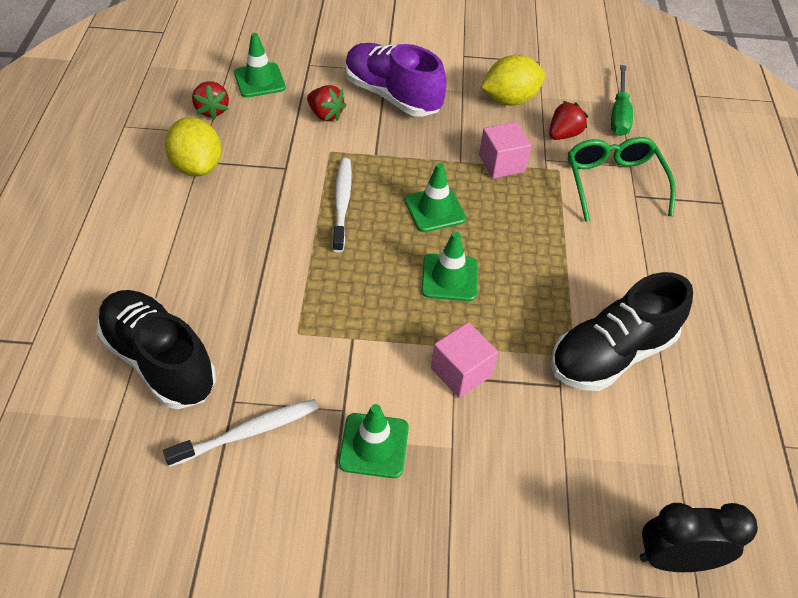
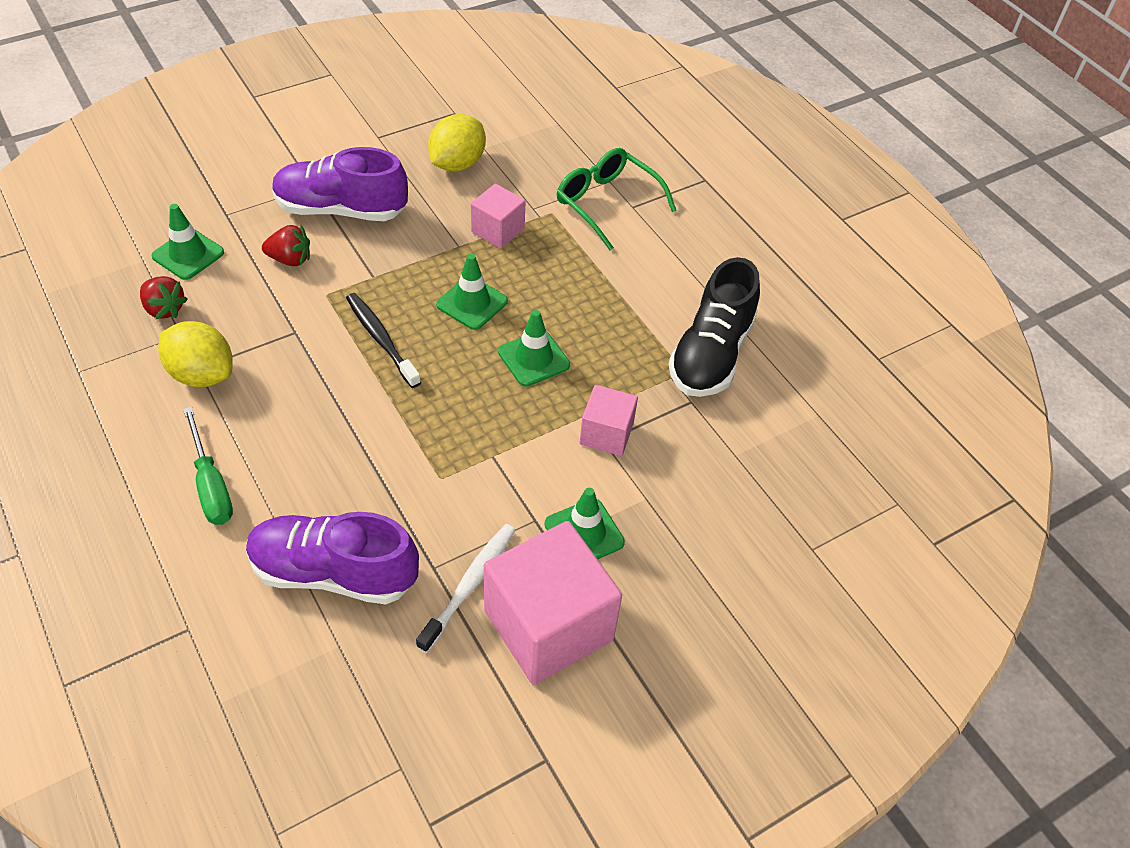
camera: 35 degrees left, 0 degrees up
black shoe [96,290,216,409] -> purple shoe [246,512,419,604]
white toothbrush [332,158,352,252] -> black toothbrush [346,293,421,388]
red strawberry [549,101,588,140] -> none
green screwdriver [611,65,633,136] -> green screwdriver moved to [183,406,233,525]
black clock [640,503,758,572] -> none
none -> pink cube [484,521,622,685]

